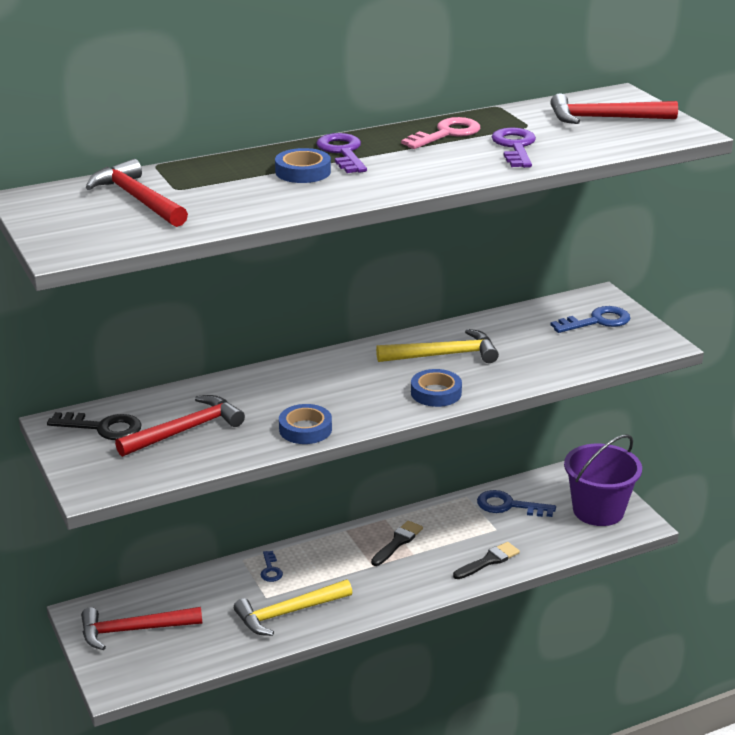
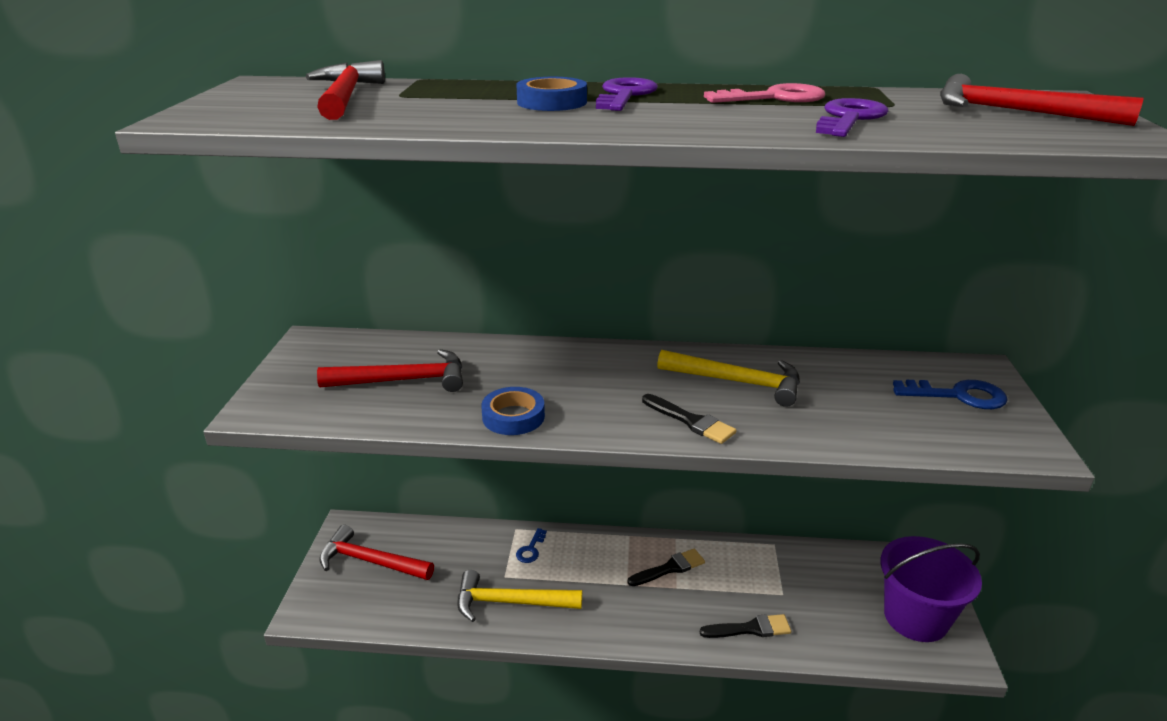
camera: 30 degrees right, 0 degrees up
black key [47,412,142,440] -> none
blue tape [411,369,462,407] -> black brush [642,394,737,444]
blue key [477,490,556,517] -> none

